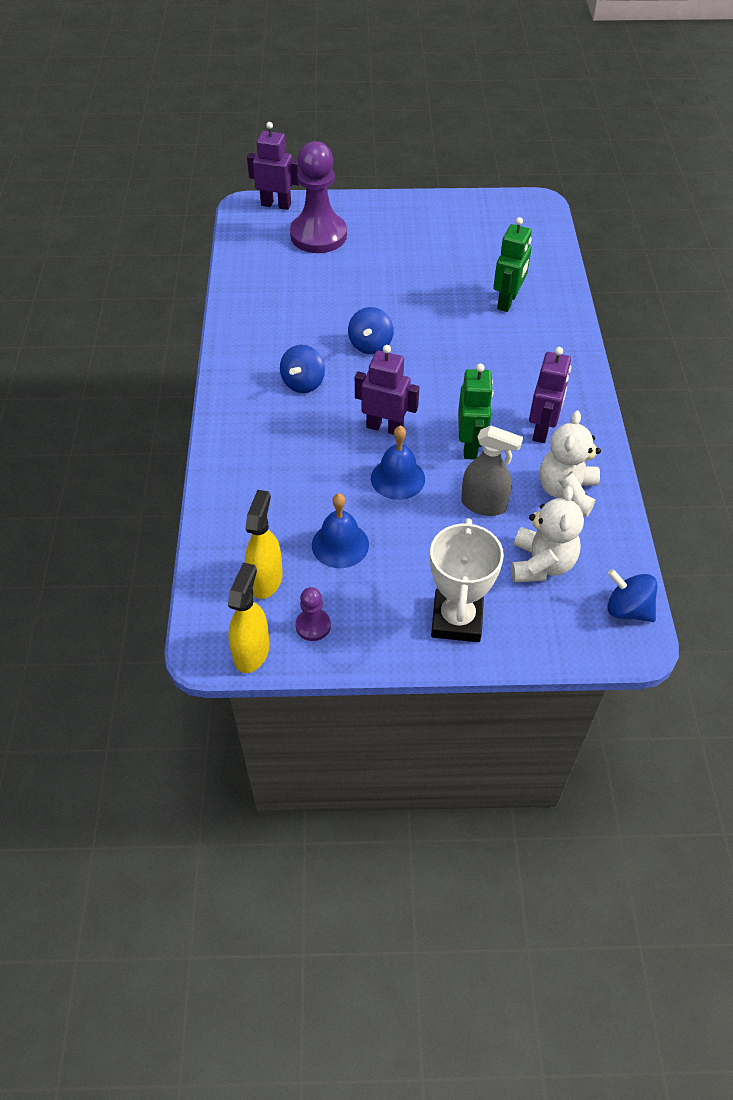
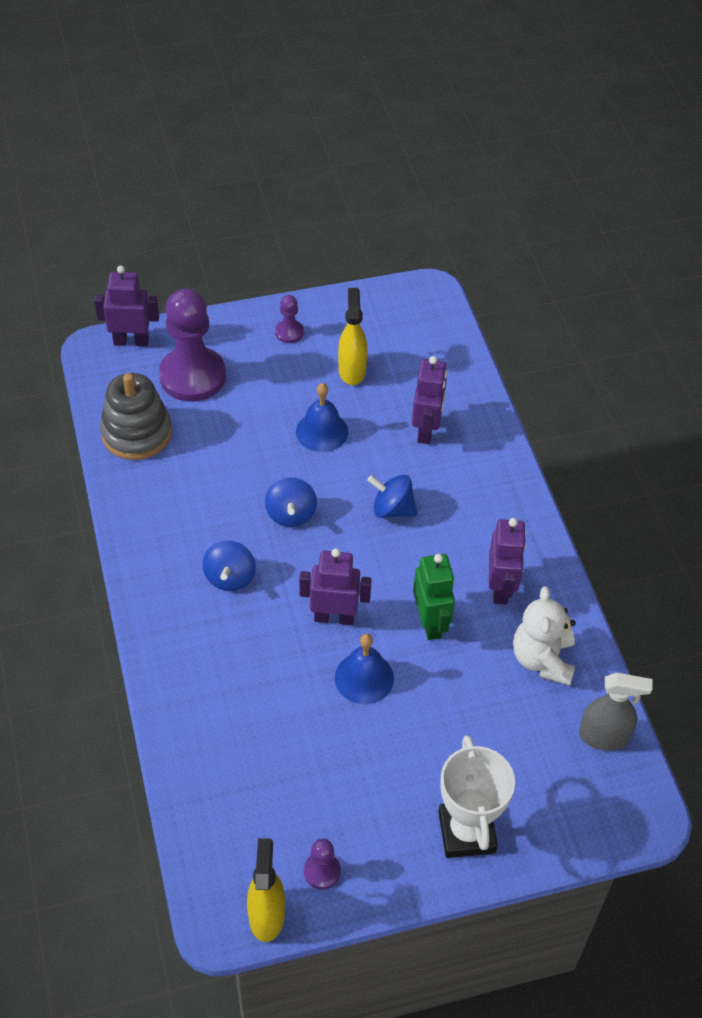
camera: 15 degrees left, 0 degrees up
yellow spray bottle [245,490,283,599] -> yellow spray bottle moved to [338,288,367,385]
blue bell [312,493,369,568] -> blue bell moved to [296,383,348,452]
grey spray bottle [461,426,523,516] -> grey spray bottle moved to [579,673,652,751]
green robot [493,217,532,312] -> purple robot [412,356,447,444]
white teddy bear [511,486,584,582] -> none
blue spinning top [607,569,658,622] -> blue spinning top moved to [367,474,417,518]
none -> grey stacking toy [100,373,172,460]
none -> purple pawn [275,295,304,343]

